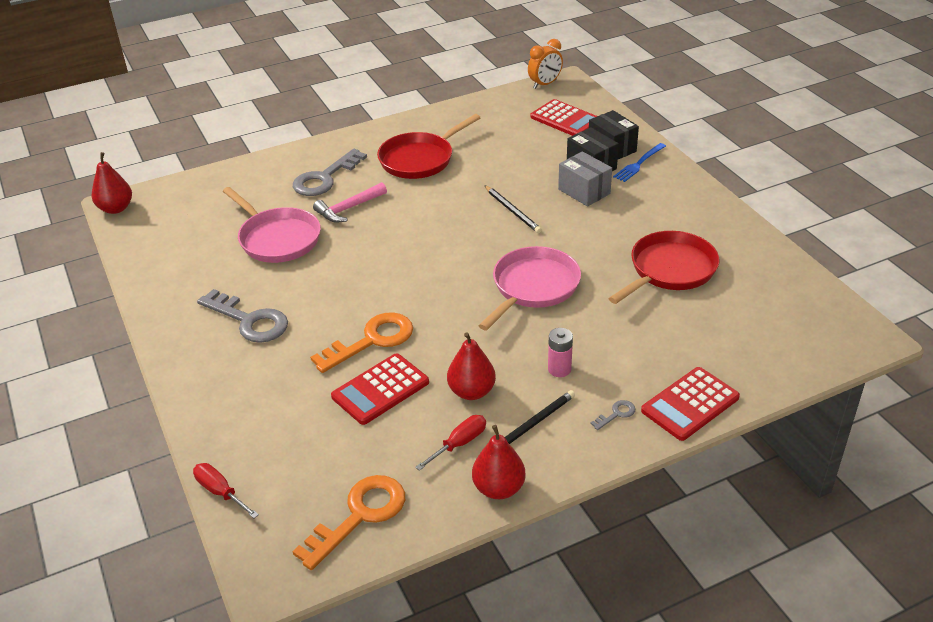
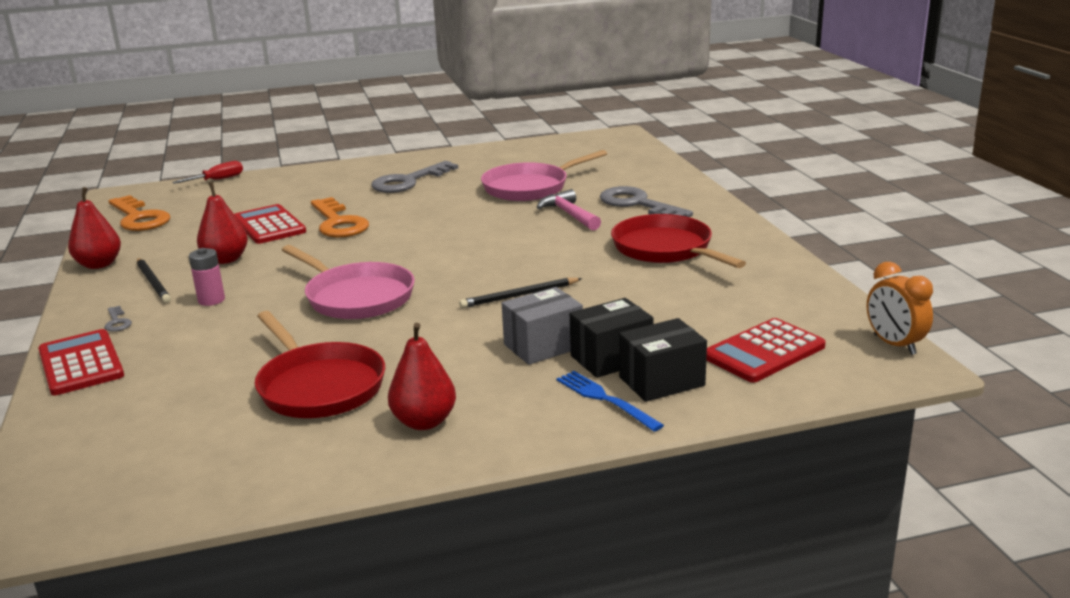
camera: 100 degrees right, 15 degrees down
red pear [92,152,132,214] -> red pear moved to [388,323,456,430]
red screwdriver [415,415,486,471] -> none

